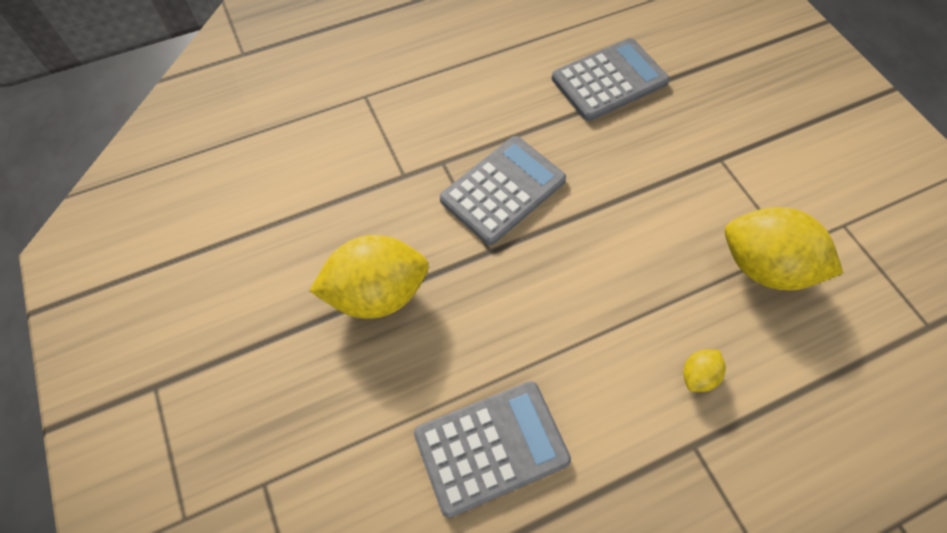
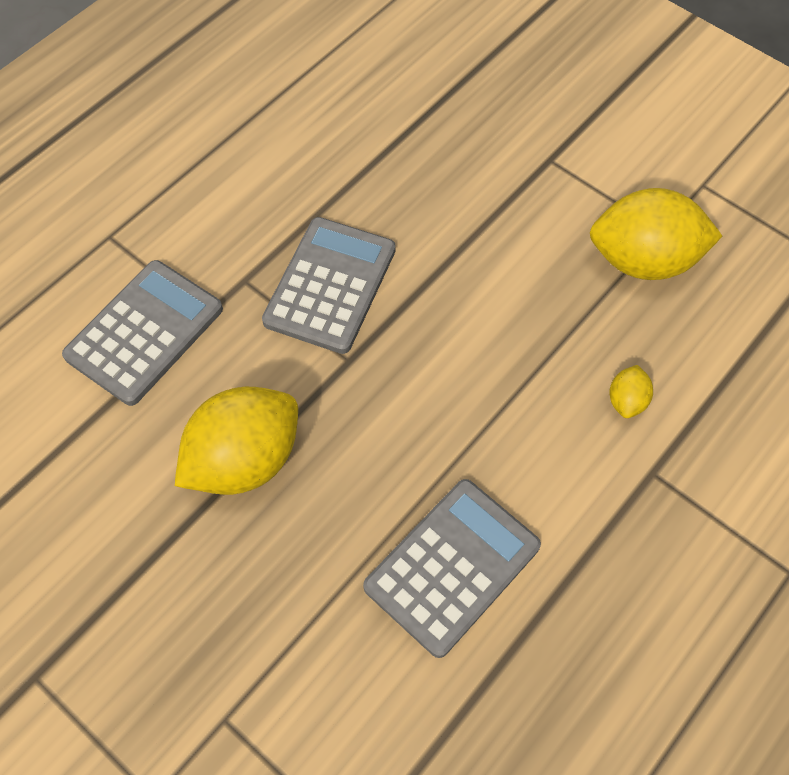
camera: 25 degrees left, 0 degrees up
grey calculator [552,38,670,121] -> grey calculator moved to [62,260,223,406]

